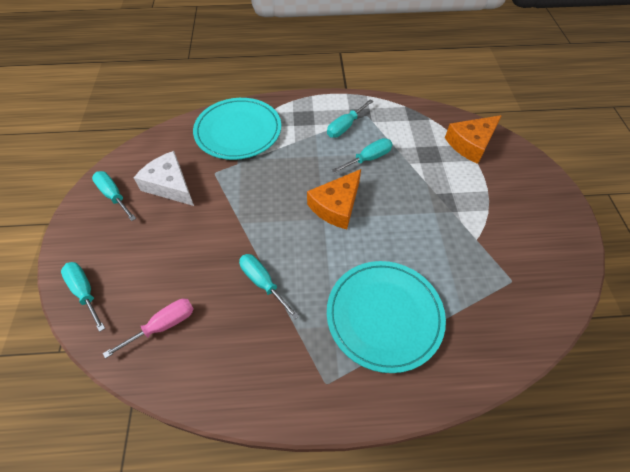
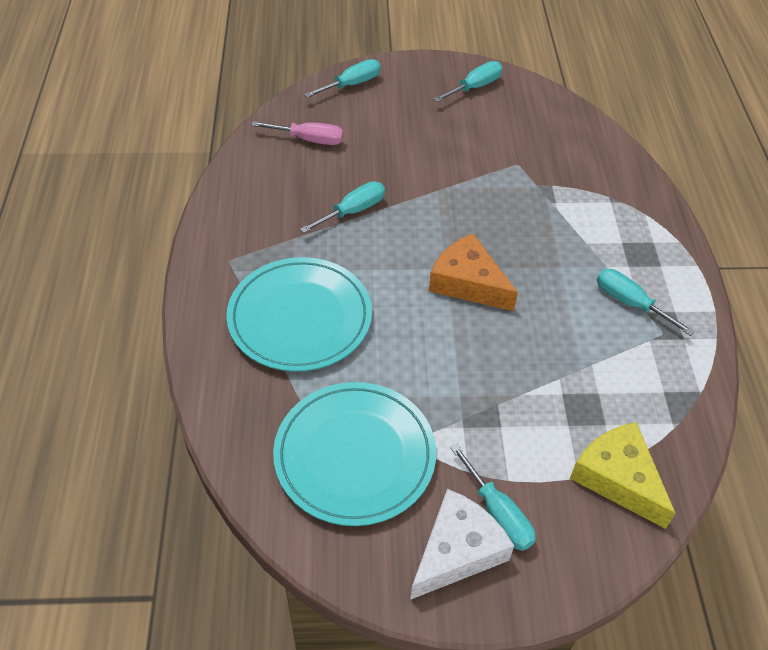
camera: 90 degrees right, 5 degrees down
pink screwdriver [103,299,194,359] -> pink screwdriver turned 45 degrees counterclockwise [251,121,343,145]
white cheese [134,151,194,206] -> white cheese moved to [410,489,514,600]
turquoise plate [193,98,281,160] -> turquoise plate moved to [273,382,436,526]
turquoise screwdriver [331,138,393,173] -> turquoise screwdriver moved to [450,444,536,551]
orange cheese [445,115,502,164] -> yellow cheese [570,422,675,529]

